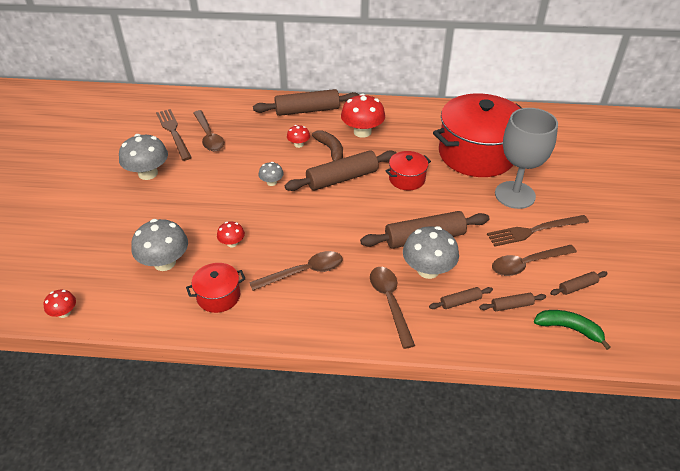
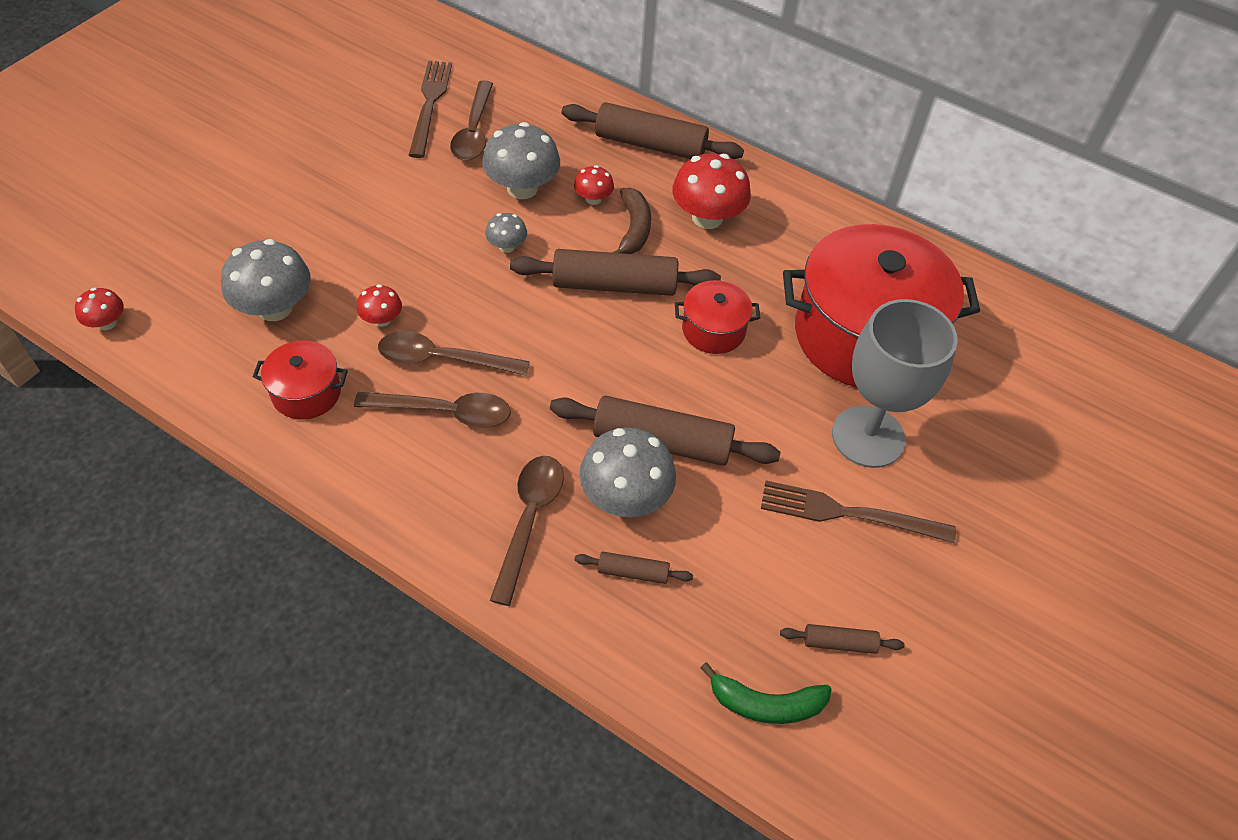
camera: 25 degrees right, 10 degrees up
grey mushroom [119,134,168,180] -> grey mushroom moved to [482,122,560,199]
brown rolling pin [479,293,546,311] -> none
brown spoon [492,245,577,276] -> brown spoon moved to [378,331,530,376]
green banana [534,310,611,350] -> green banana turned 135 degrees clockwise [700,662,832,724]

